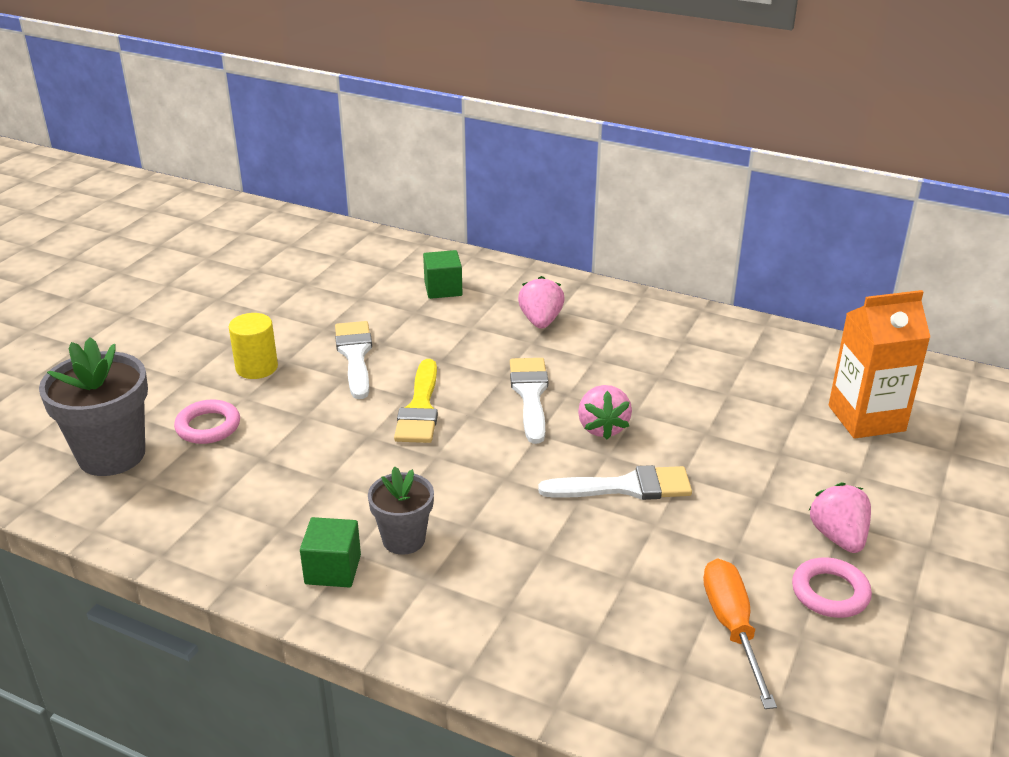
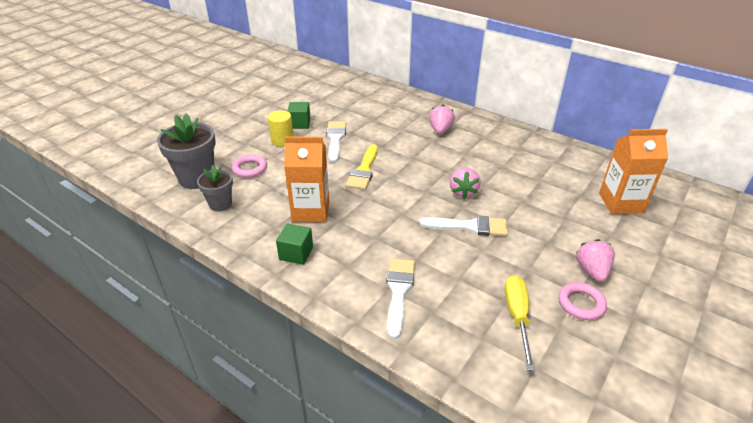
camera: 10 degrees right, 5 degrees up
grey flower pot [368,466,434,555] -> grey flower pot moved to [197,165,233,211]
green cube [423,250,462,299] -> green cube moved to [287,102,311,129]
white brush [510,358,548,444] -> white brush moved to [386,259,415,339]
orange screwdriver [703,558,777,709] -> yellow screwdriver [504,275,535,371]
none -> orange carton [284,136,330,222]

